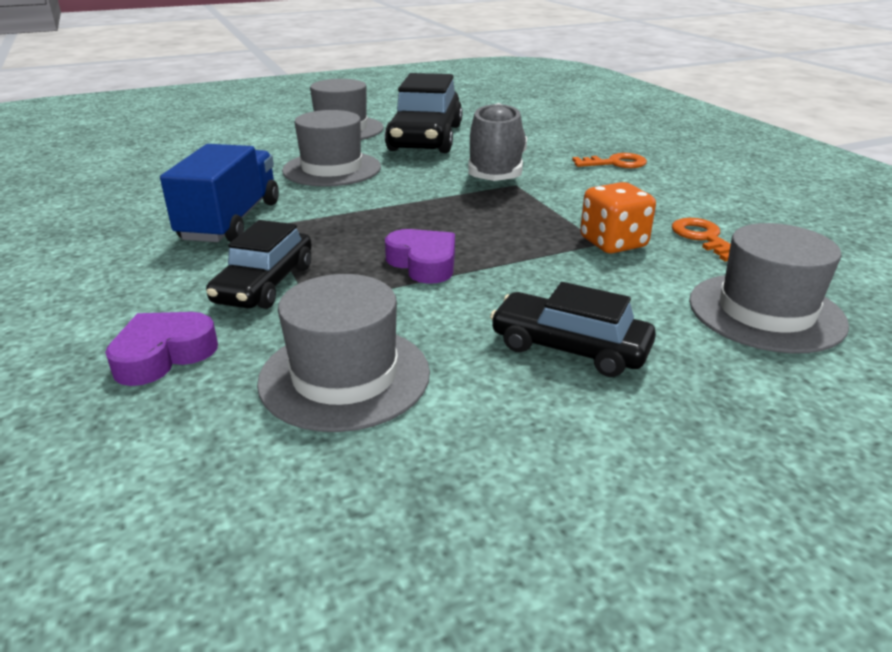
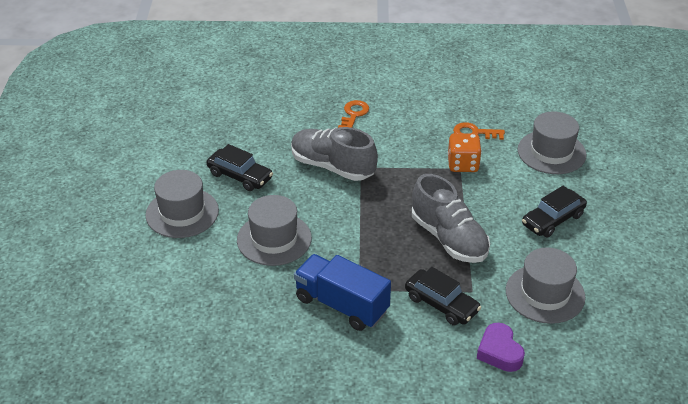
camera: 65 degrees left, 10 degrees up
black car [385,73,462,153] -> black car [207,144,273,191], size x0.60
purple heart [385,229,455,284] -> grey shoe [412,174,490,263]

